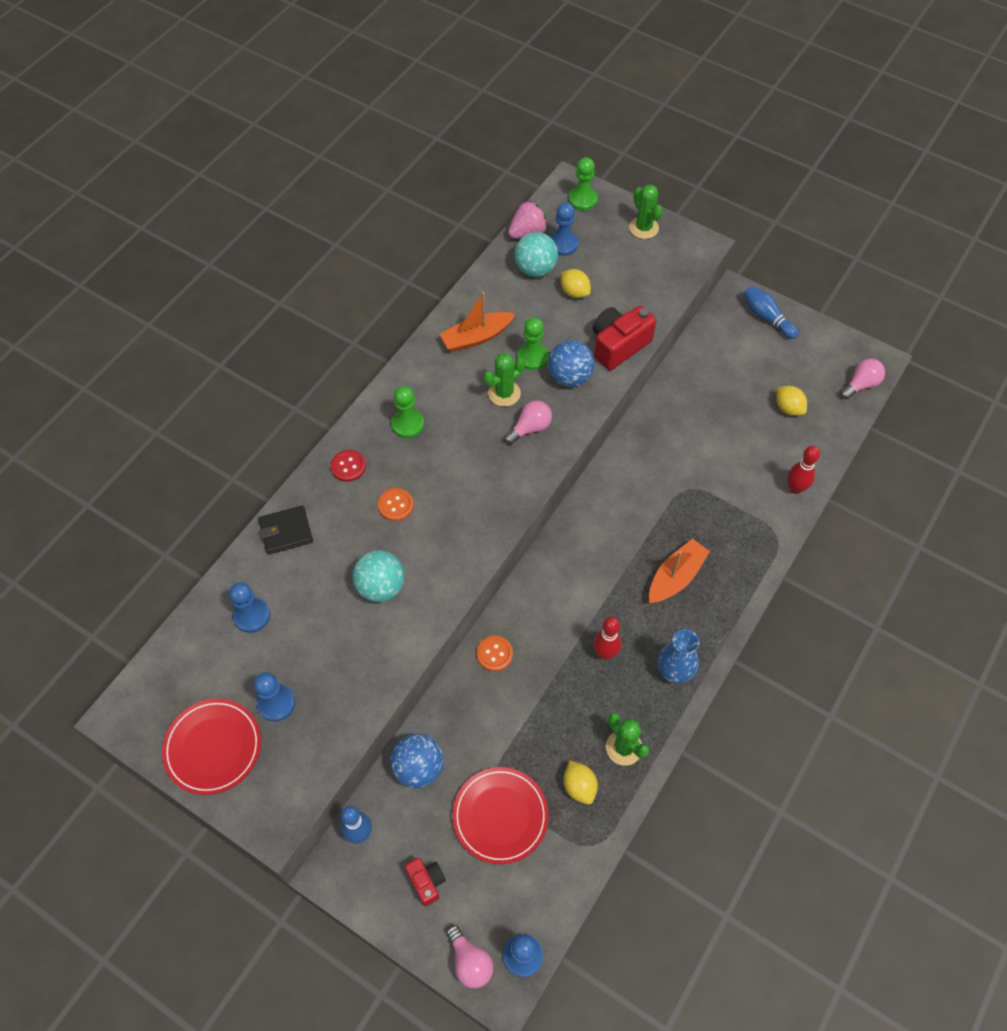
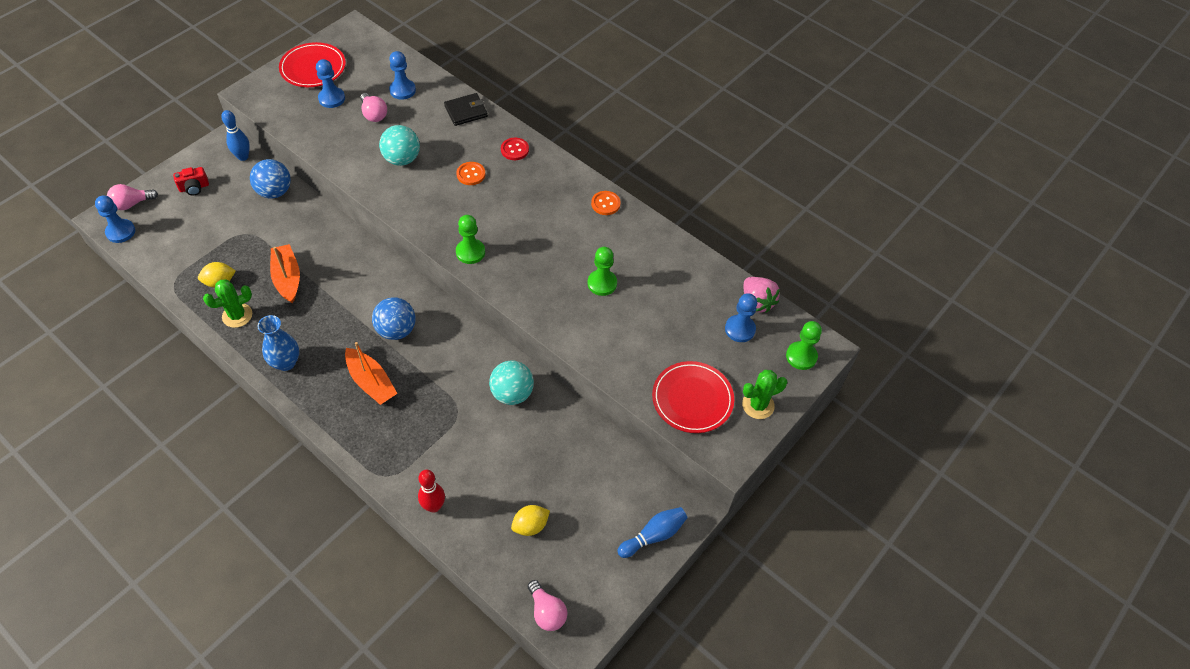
camera: 95 degrees right, 5 degrees down
black wallet [259,506,313,554] -> black wallet turned 75 degrees clockwise [444,93,488,126]
green pawn [391,386,424,438] -> green pawn moved to [456,215,485,264]
orange boat [439,292,515,352] -> orange boat moved to [270,244,300,304]
red plate [452,767,549,864] -> red plate moved to [652,361,734,433]
orange button [477,636,513,671] -> orange button moved to [591,191,621,215]
green cactus [484,353,525,407] -> none
pink light bulb [504,400,552,444] -> pink light bulb moved to [360,93,387,122]
turquoise ball [514,232,558,277] -> turquoise ball moved to [489,360,534,405]
blue ball [548,340,595,387] -> blue ball moved to [372,297,415,340]
yellow lemon [561,269,591,298] -> none
red camera [593,306,656,371] -> none
red bowling pin [593,617,622,660] -> none

